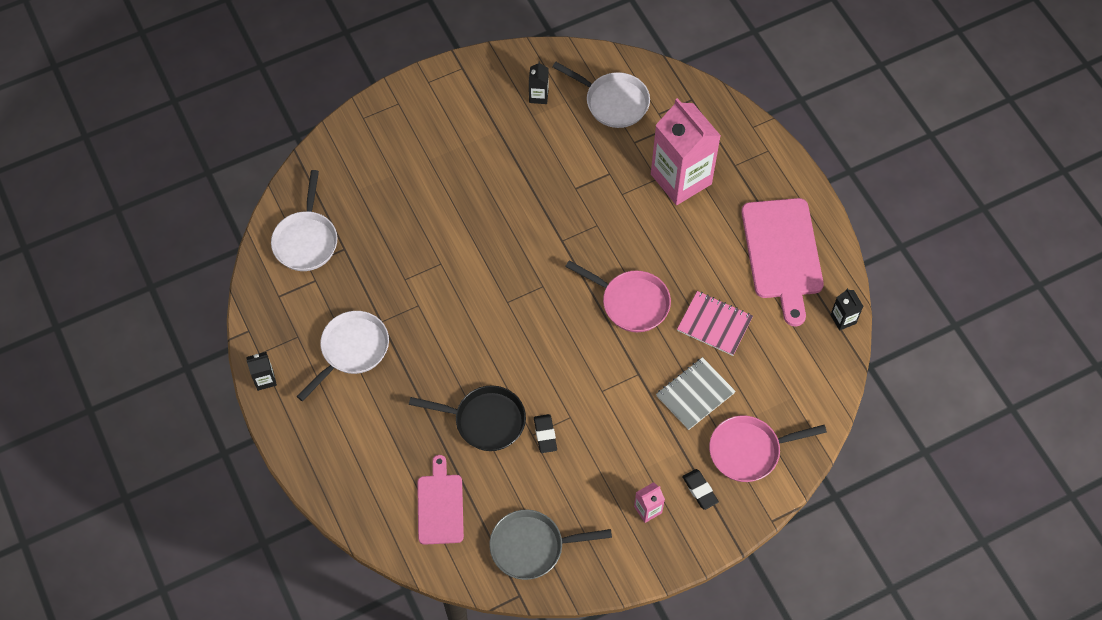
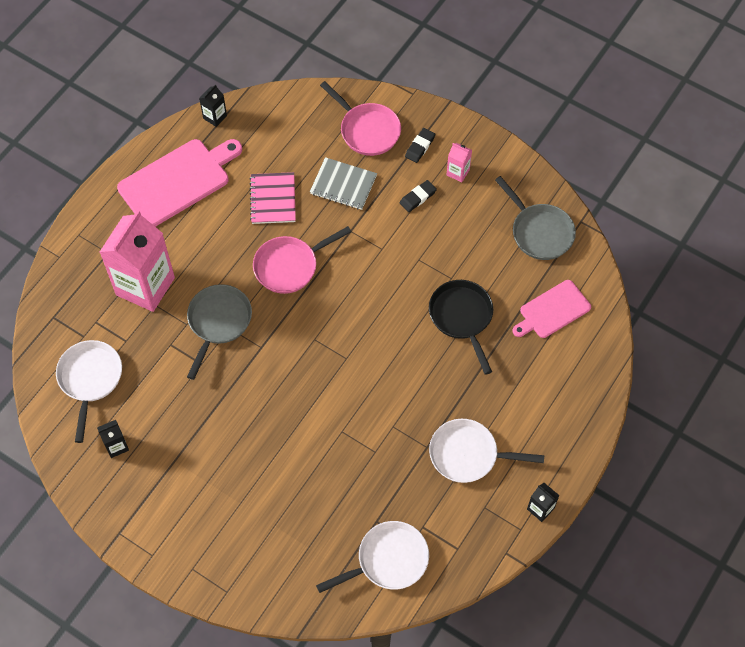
camera: 120 degrees left, 0 degrees up
black eraser [534,414,557,453] -> black eraser moved to [400,180,437,212]
pink pan [565,260,671,332] -> pink pan turned 120 degrees counterclockwise [253,226,352,294]
none -> grey pan [187,284,252,380]

